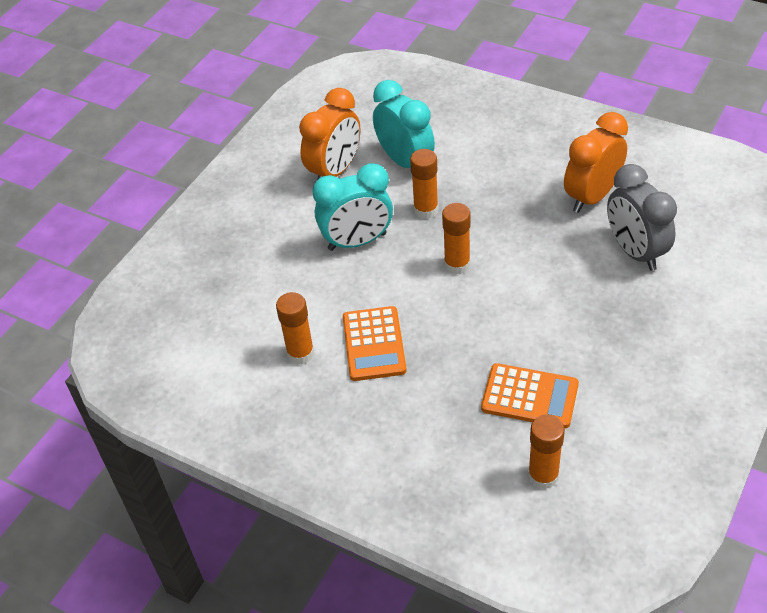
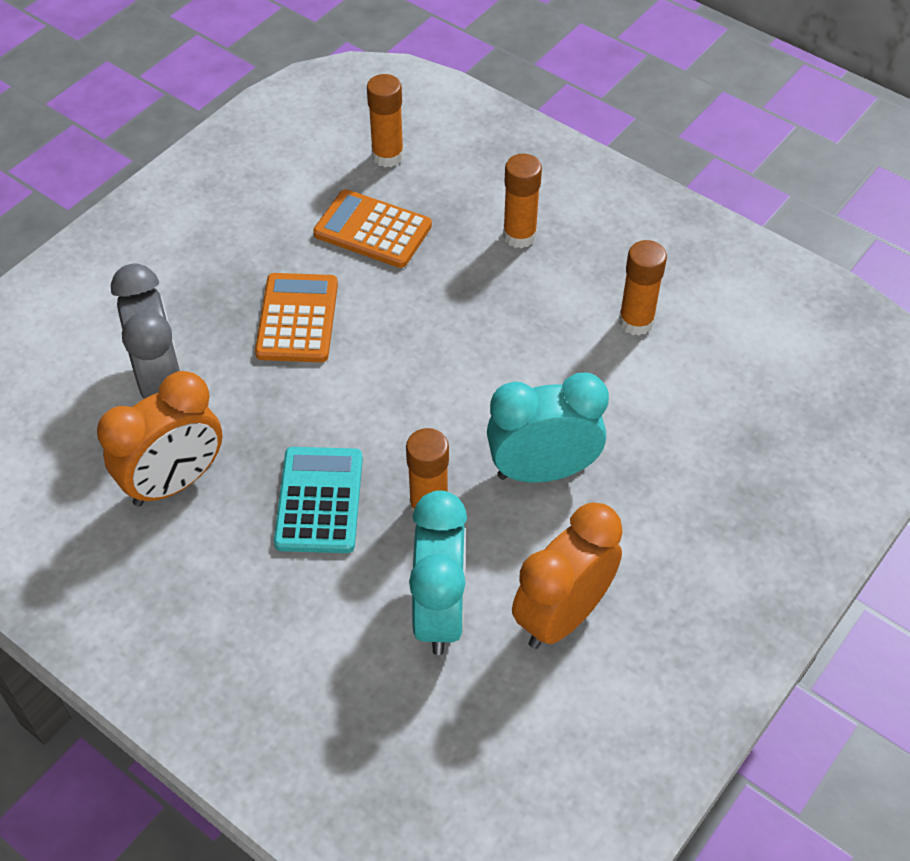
camera: 175 degrees left, 5 degrees up
orange calculator [343,306,407,381] -> orange calculator moved to [255,273,338,362]
turquoise clock [373,80,435,168] -> turquoise clock turned 150 degrees counterclockwise [409,490,467,655]
orange glue stick [442,203,471,274] -> orange glue stick moved to [503,154,542,248]
none -> turquoise calculator [274,447,363,553]

